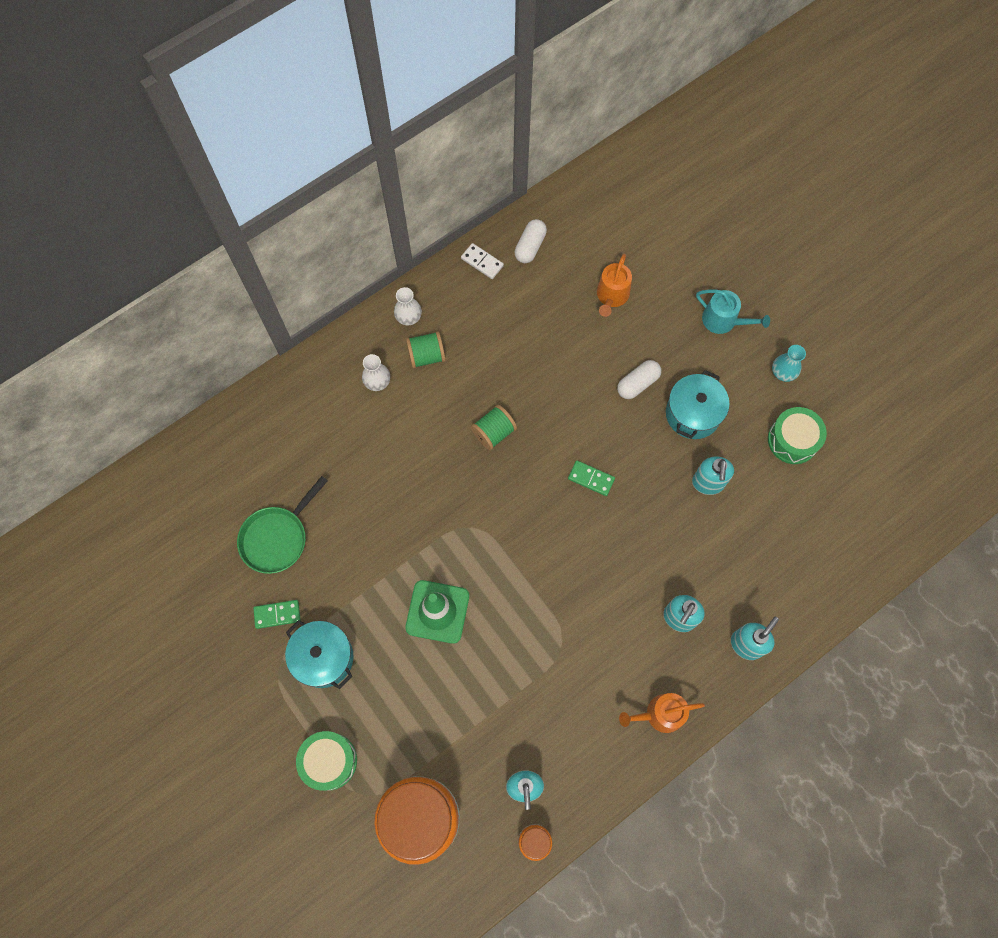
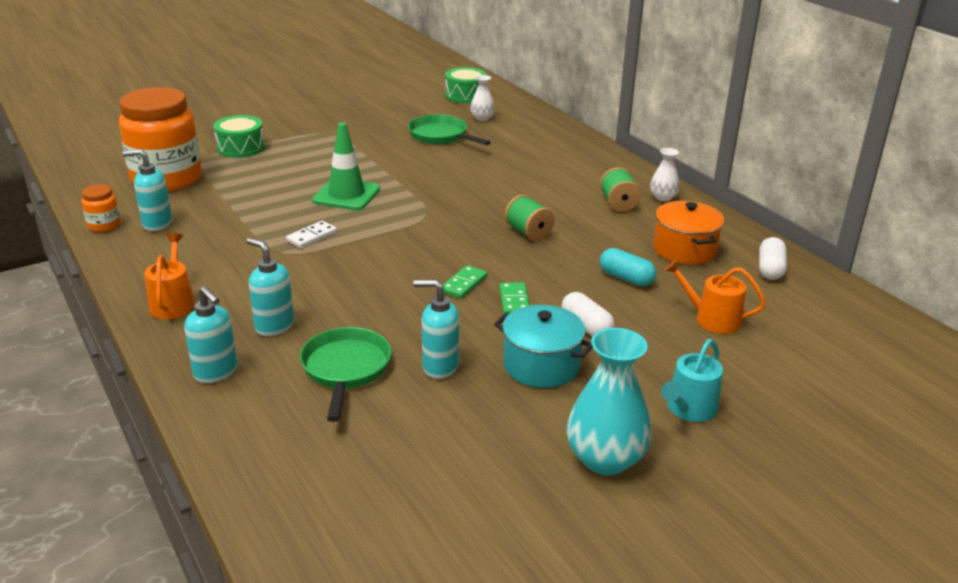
camera: 95 degrees right, 40 degrees down
green domino [253,600,300,629] -> green domino moved to [500,282,529,314]
turquoise pot [285,620,354,689] -> none
white vase [362,354,390,391] -> white vase moved to [470,75,495,121]
white domino [461,243,504,279] -> white domino moved to [286,221,337,248]
white capsule [514,219,547,263] -> white capsule turned 75 degrees clockwise [759,237,787,280]
green drum [768,407,827,464] -> green drum moved to [445,67,487,103]
turquoise vase [772,345,806,382] -> turquoise vase [566,328,652,475], size x1.86
none -> green pan [300,327,392,422]
none -> turquoise capsule [600,248,657,286]
none -> orange pot [653,201,724,265]

